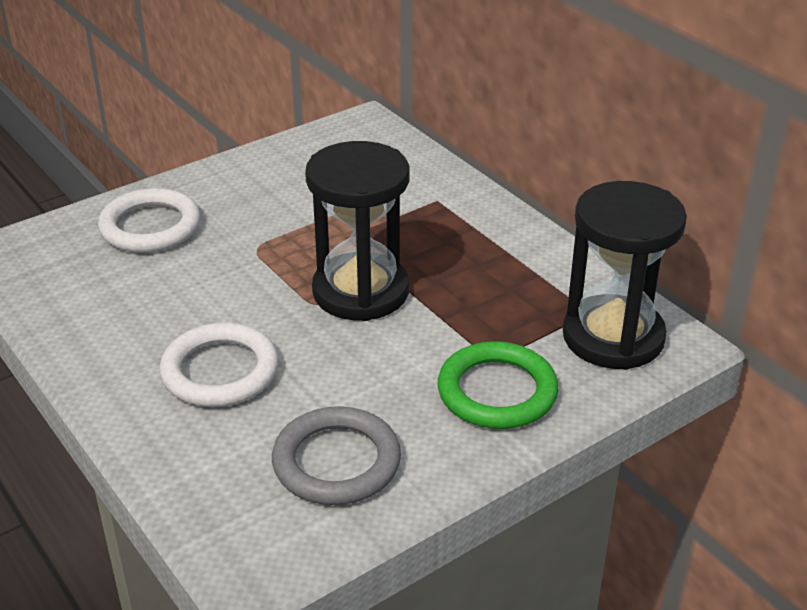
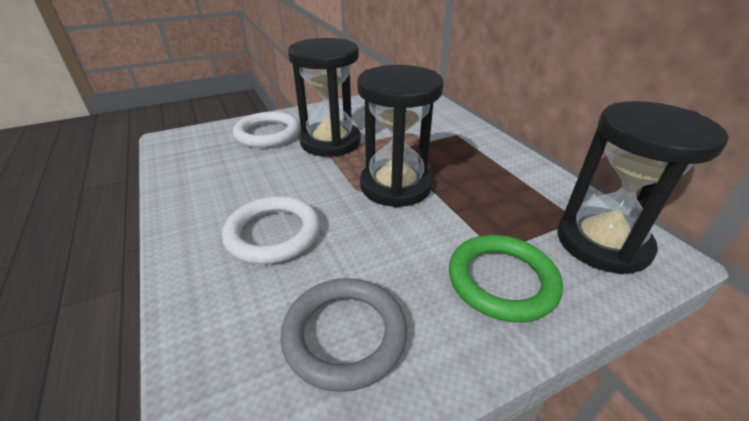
camera: 10 degrees right, 0 degrees up
none -> black hourglass [288,38,361,157]

